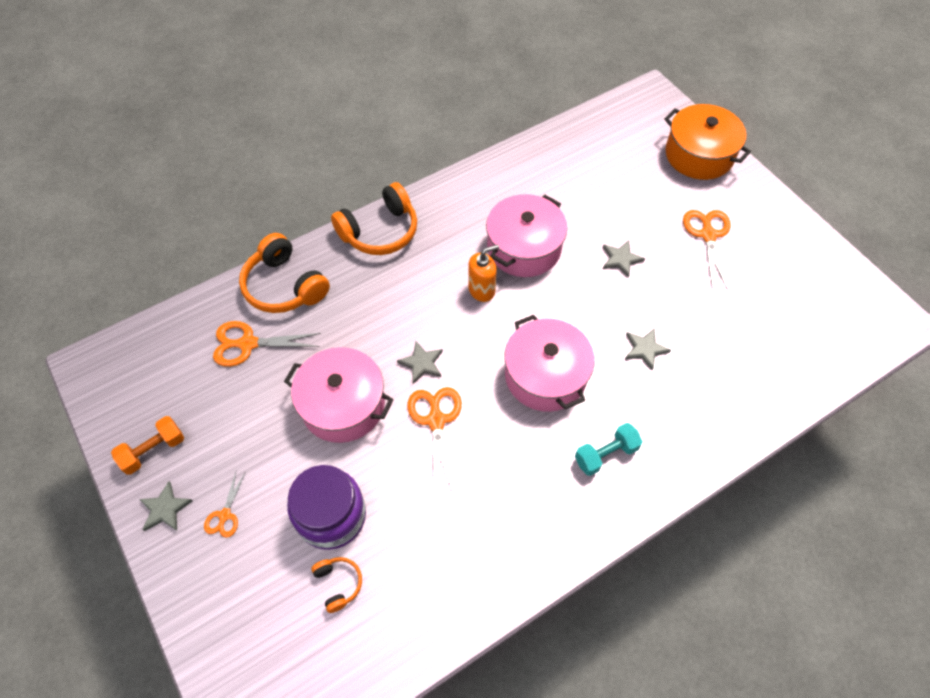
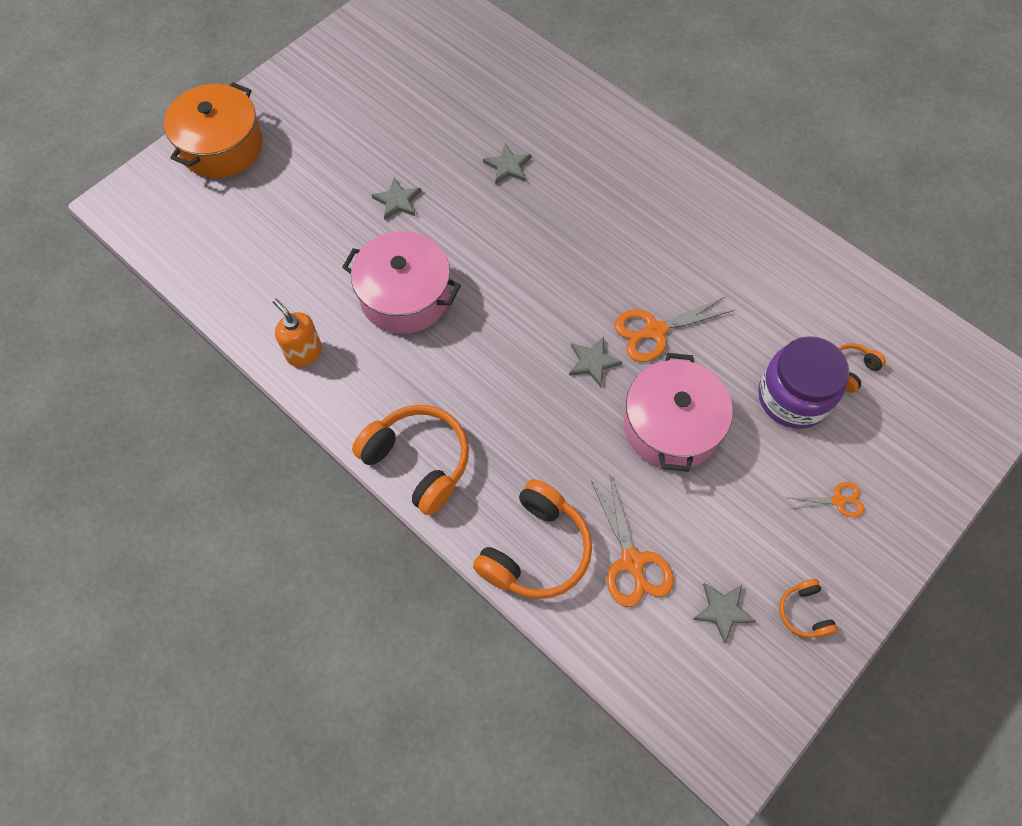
camera: 105 degrees left, 5 degrees up
orange dumbbell [111,416,184,475] -> orange headphones [779,579,837,638]
grey star [139,481,193,531] -> grey star moved to [693,583,756,644]
orange soap dispenser [468,244,499,302] -> orange soap dispenser moved to [273,299,322,367]
pink pot [504,315,595,412] -> none
turquoise dumbbell [575,423,643,476] -> none
orange scissors [683,210,730,290] -> none

